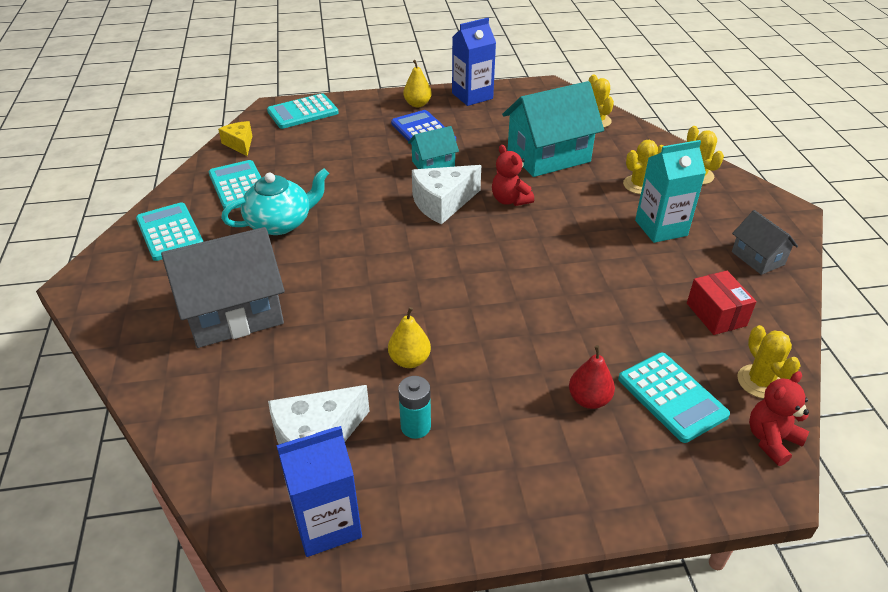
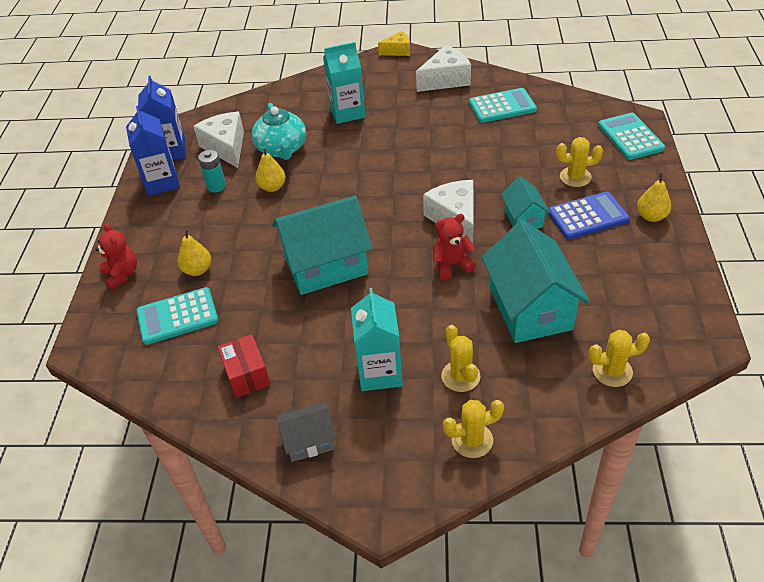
camera: 105 degrees right, 5 degrees up
turquoise calculator [136,202,203,261] -> white cheese [416,45,471,92]
grey house [161,227,285,348] -> turquoise carton [323,42,365,124]
yellow cheese [218,121,252,156] -> yellow cheese moved to [378,31,410,56]
turquoise teapot [221,168,329,235] -> turquoise teapot moved to [252,103,306,160]
blue carton [452,18,496,106] -> blue carton moved to [126,106,180,196]
red pear [569,345,615,409] -> yellow pear [178,229,211,276]
red box [687,271,756,335] -> red box turned 75 degrees clockwise [218,334,270,398]
yellow cactus [737,325,801,398] -> yellow cactus moved to [556,137,603,187]
red teddy bear [749,371,809,466] -> red teddy bear moved to [95,223,137,290]
none -> turquoise house [272,196,372,295]

